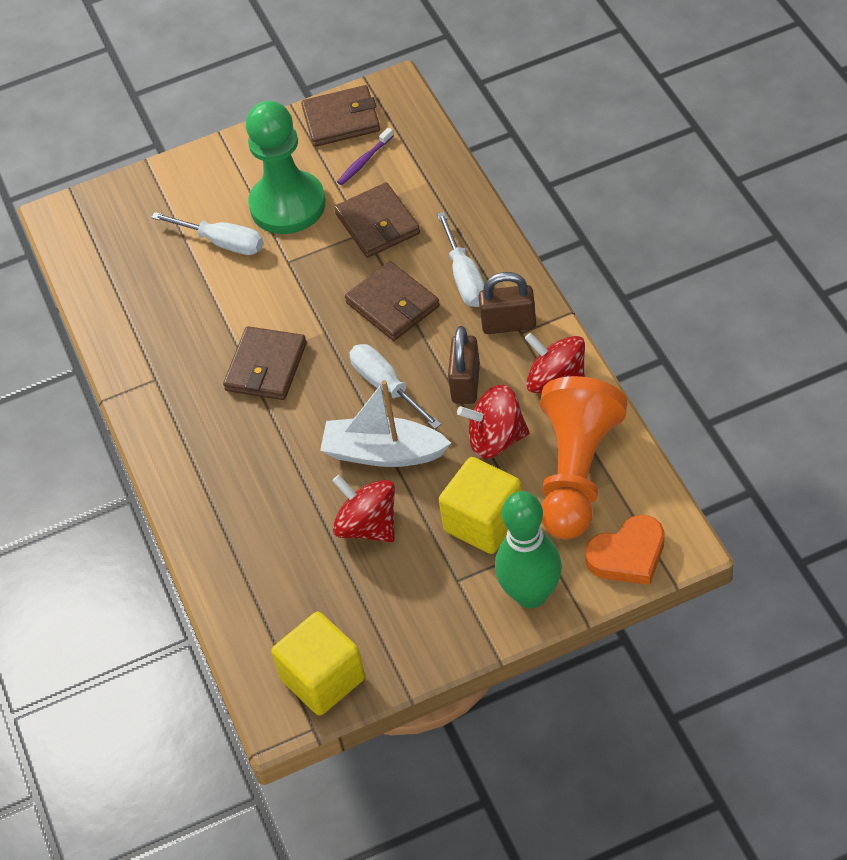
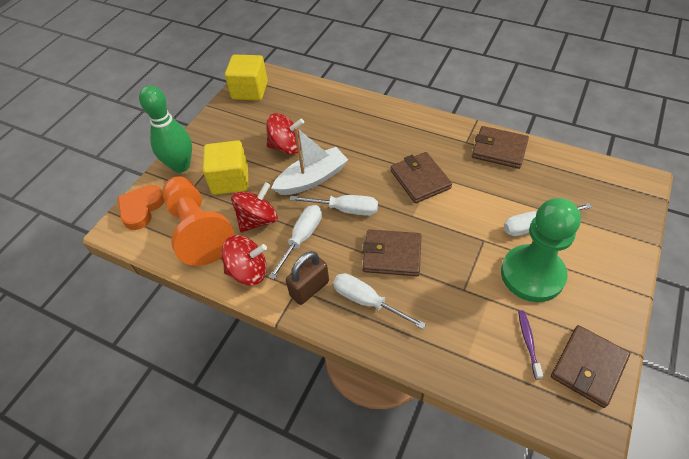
camera: 135 degrees right, 0 degrees up
brown wallet [334,182,420,258] -> brown wallet moved to [472,126,529,169]
brown padlock [448,326,480,404] -> white screwdriver [269,205,322,280]

